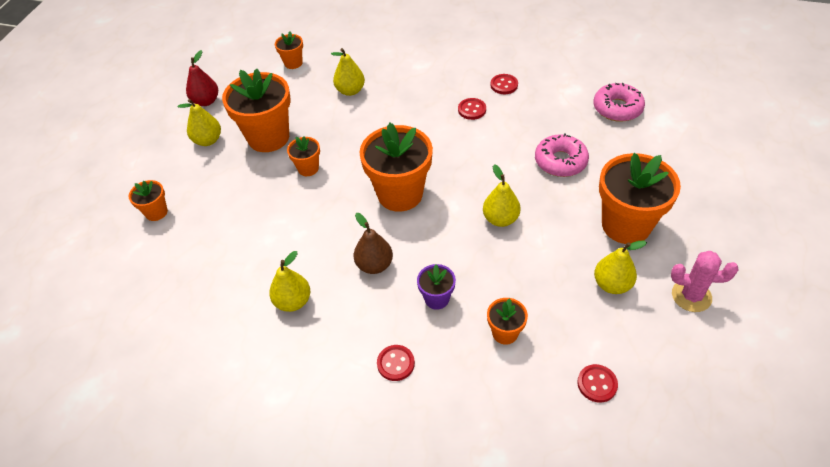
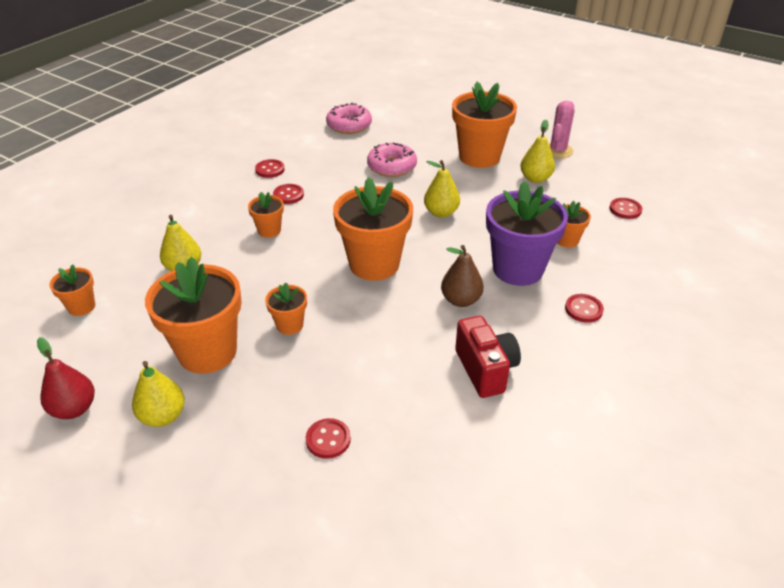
camera: 75 degrees left, 10 degrees down
orange flower pot [129,180,168,221] -> orange flower pot moved to [248,192,284,238]
yellow pear [269,251,310,312] -> red camera [455,316,521,398]
purple flower pot [417,264,456,310] -> purple flower pot [486,181,568,286], size x2.06
none -> red button [306,418,351,459]

